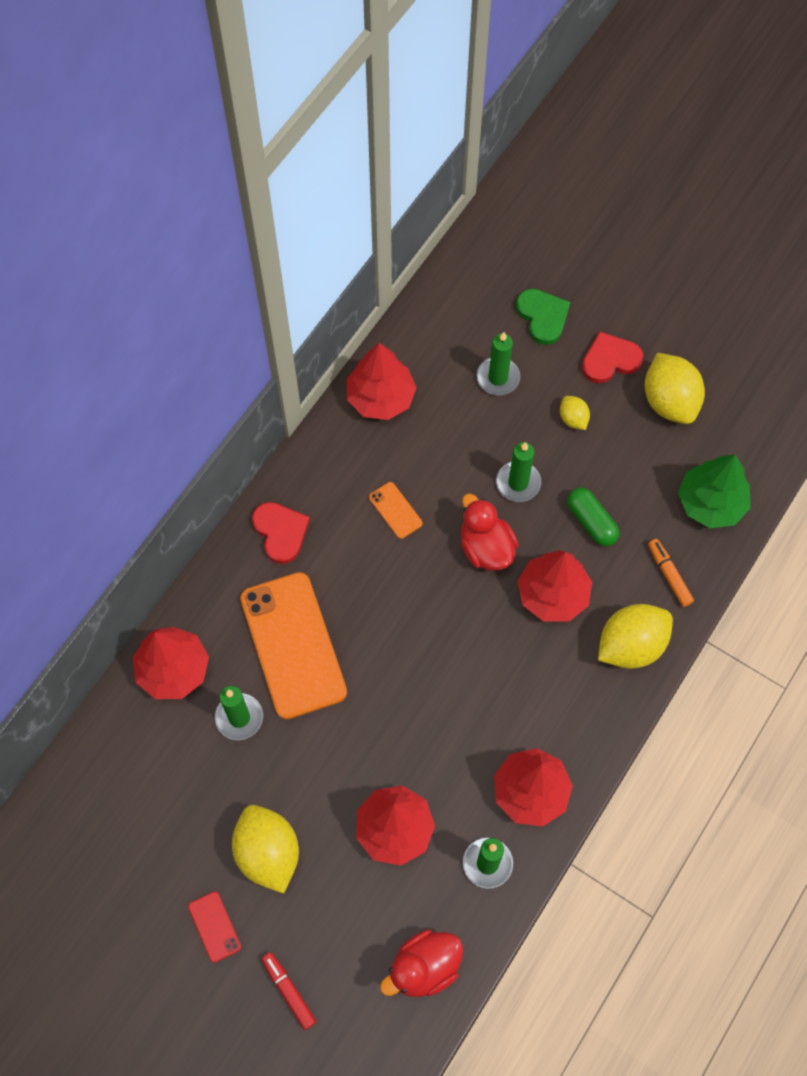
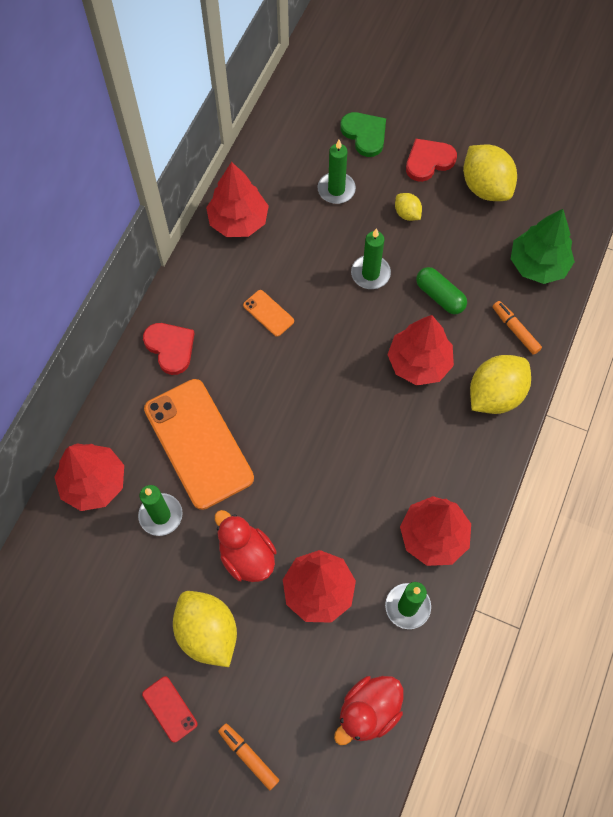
camera: 10 degrees left, 0 degrees up
red marker [261,952,316,1030] -> orange marker [218,723,279,790]
red duck [461,494,518,571] -> red duck moved to [215,510,277,582]

